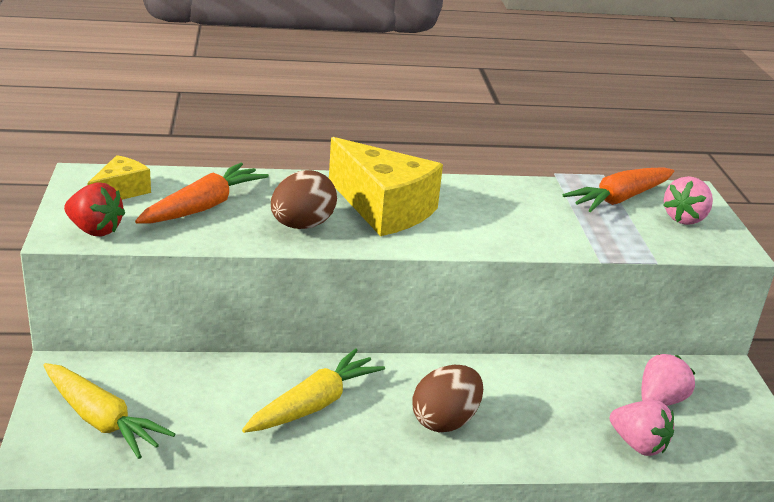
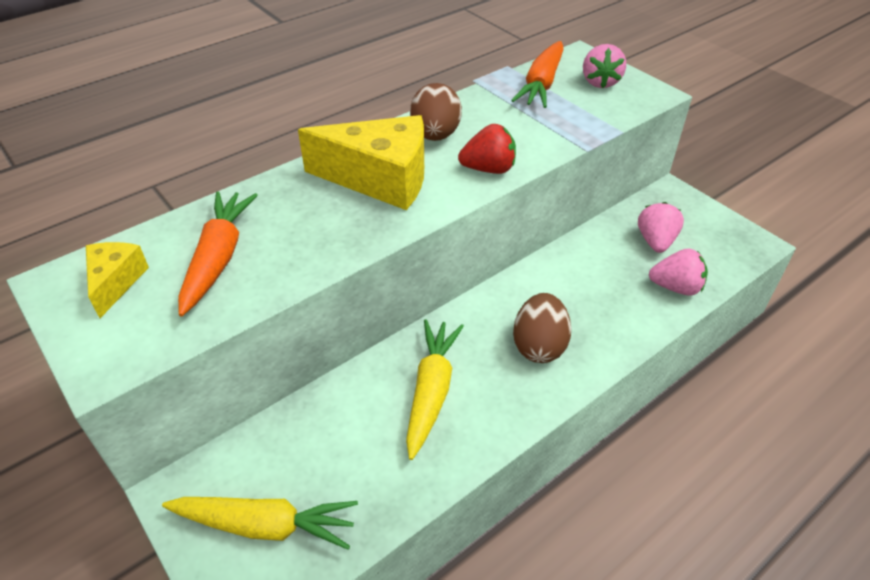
camera: 30 degrees left, 15 degrees up
red strawberry [64,182,125,236] -> red strawberry moved to [458,124,516,174]
brown egg [271,170,337,229] -> brown egg moved to [410,83,462,141]

